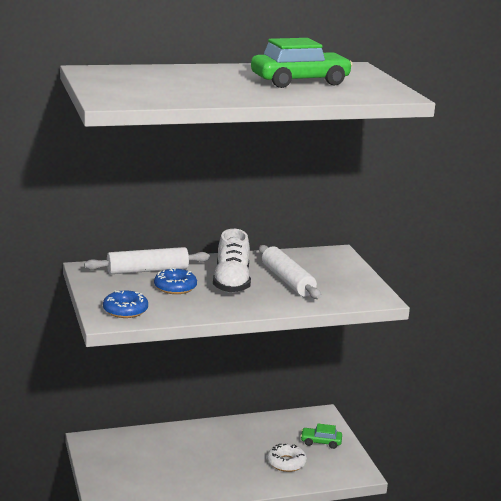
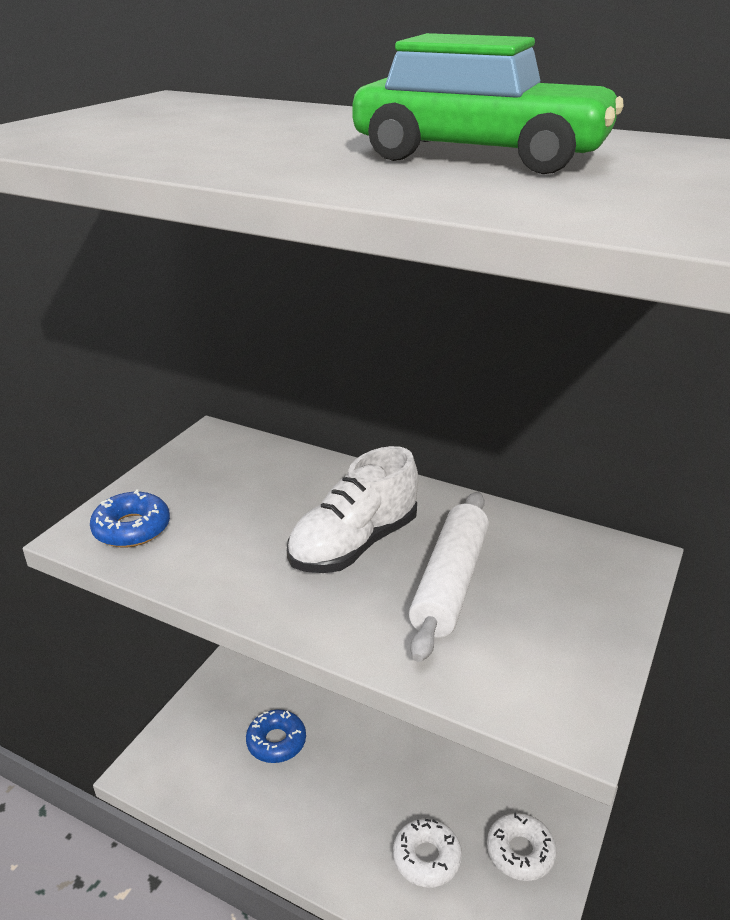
camera: 45 degrees right, 10 degrees up
white rolling pin [84,247,210,274] -> none
blue donut [154,268,197,294] -> blue donut moved to [246,709,306,763]
green car [300,424,342,449] -> white donut [487,812,557,881]

